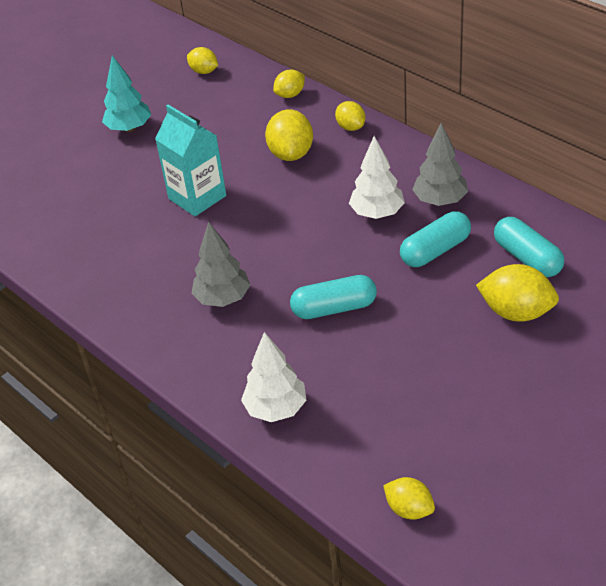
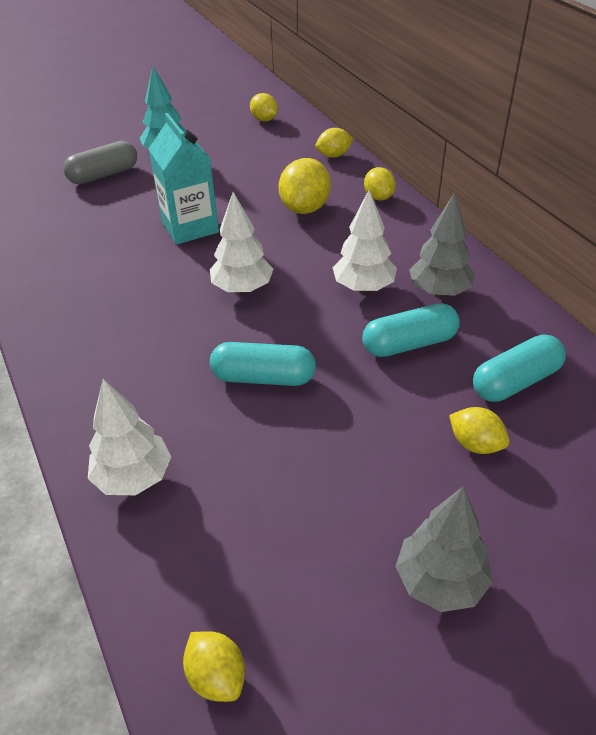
camera: 15 degrees right, 0 degrees up
grey tree [191,222,250,307] -> grey tree moved to [395,487,493,612]
yellow lemon [476,264,559,322] -> yellow lemon [449,407,509,454], size x0.61
turquoise capsule [494,217,564,277] -> turquoise capsule turned 75 degrees clockwise [473,335,566,402]
none -> grey capsule [63,141,137,184]
none -> white tree [210,192,273,294]

